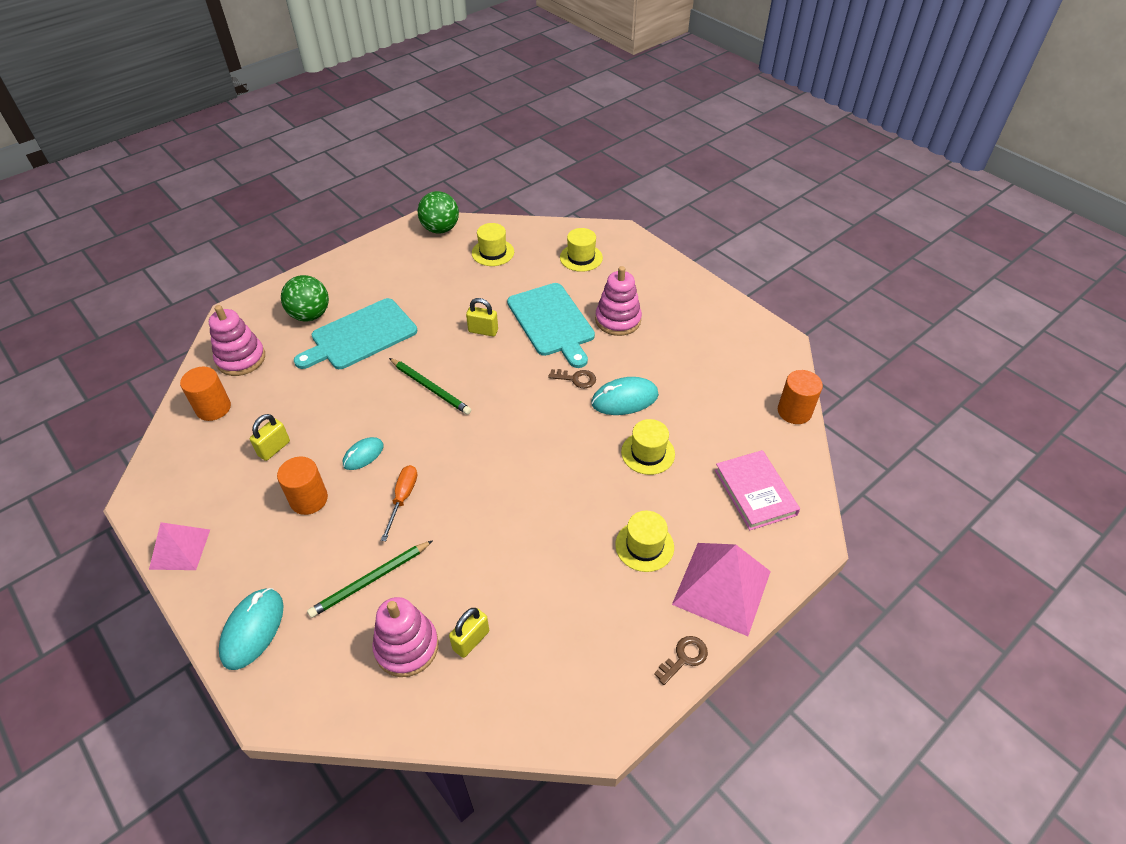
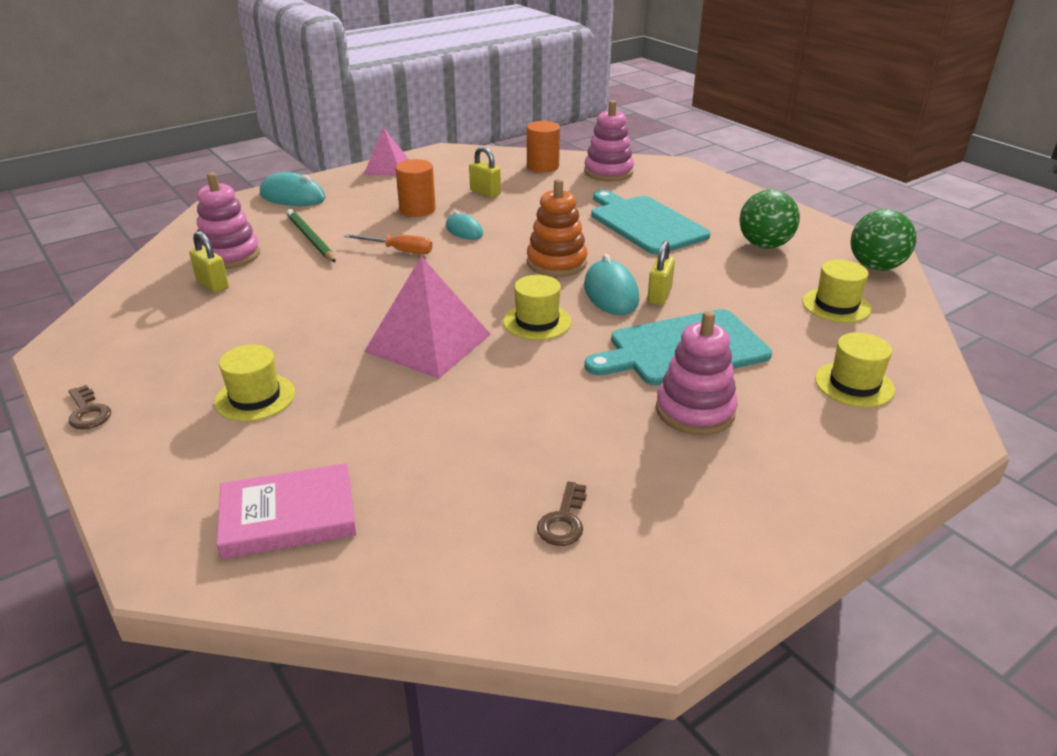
camera: 95 degrees right, 15 degrees down
green ball [281,275,329,321] -> green ball moved to [739,189,800,249]
green pencil [389,358,471,415] -> orange stacking toy [527,179,587,277]
brown key [548,369,596,388] -> brown key moved to [537,481,587,546]
turquoise mouse [591,377,659,415] -> turquoise mouse moved to [584,254,639,315]
yellow hat [621,419,675,475] -> yellow hat moved to [503,275,572,340]
pink pyramid [672,543,771,636] -> pink pyramid moved to [364,256,491,379]
orange cylinder [778,370,823,424] -> none

